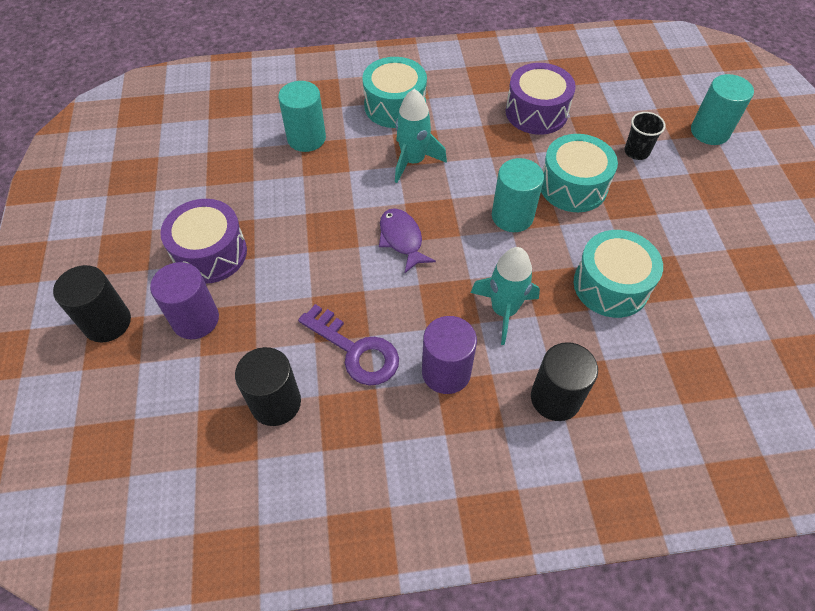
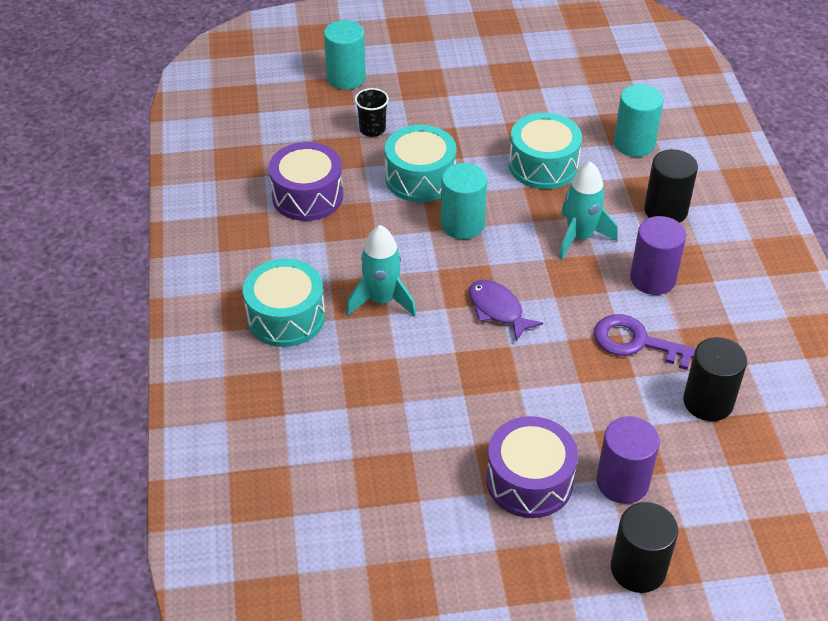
camera: 90 degrees left, 10 degrees down
turquoise cylinder [278,81,326,152] -> turquoise cylinder moved to [614,84,664,157]
purple key [298,304,399,386] -> purple key turned 105 degrees counterclockwise [594,314,696,370]
purple fish [379,208,436,273] -> purple fish turned 75 degrees clockwise [469,280,543,341]

